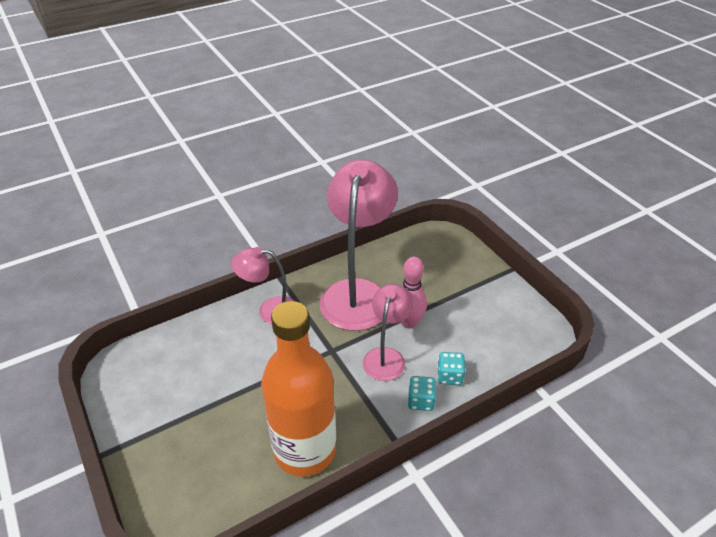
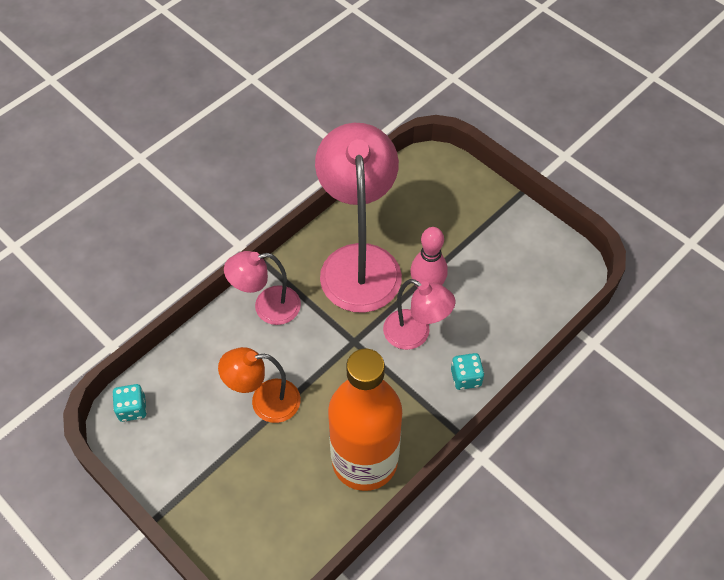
camera: 15 degrees left, 15 degrees up
pink lamp [363,284,413,381] -> pink lamp turned 120 degrees clockwise [383,279,455,350]
turquoise dice [437,352,465,385] -> turquoise dice moved to [112,384,147,422]
none -> orange lamp [218,347,301,423]

